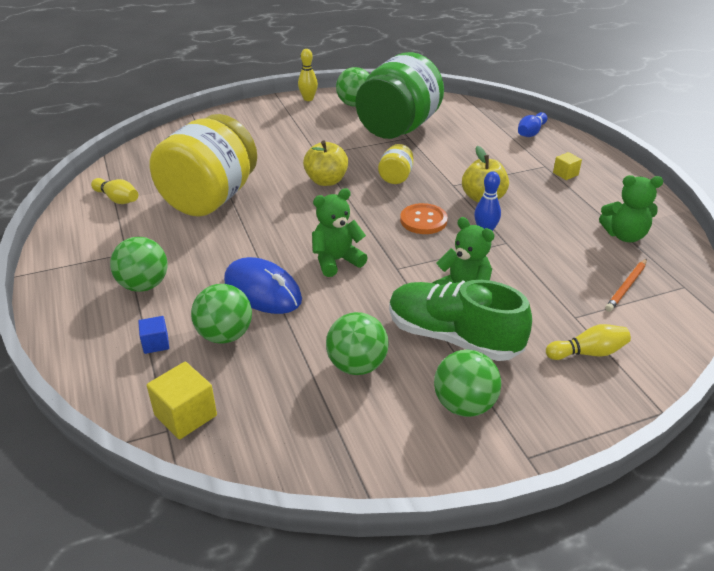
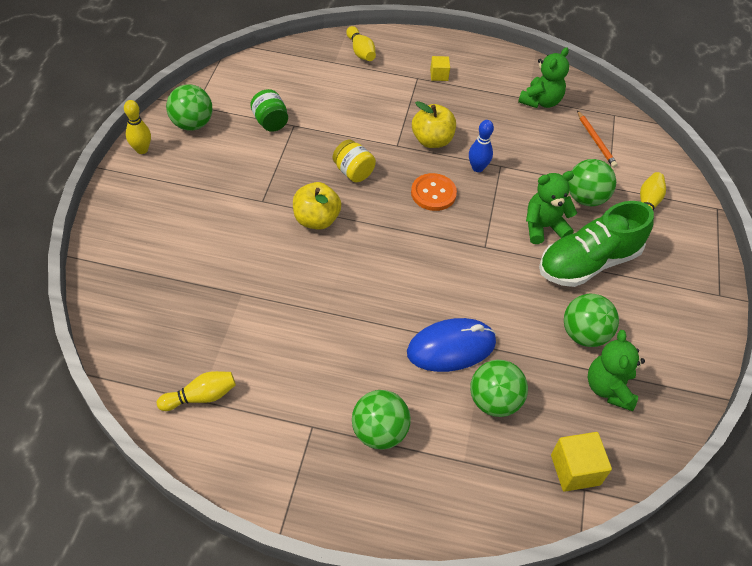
camera: 60 degrees left, 15 degrees up
blue cube [138,316,169,354] -> none
yellow jar [150,114,257,217] -> none
green teddy bear [312,188,368,277] -> green teddy bear moved to [588,330,645,411]
green jar [356,52,444,139] -> green jar [250,89,288,132], size x0.41
green ball [434,350,501,417] -> green ball moved to [568,159,616,206]
blue bowling pin [518,112,548,137] -> yellow bowling pin [346,26,376,61]

